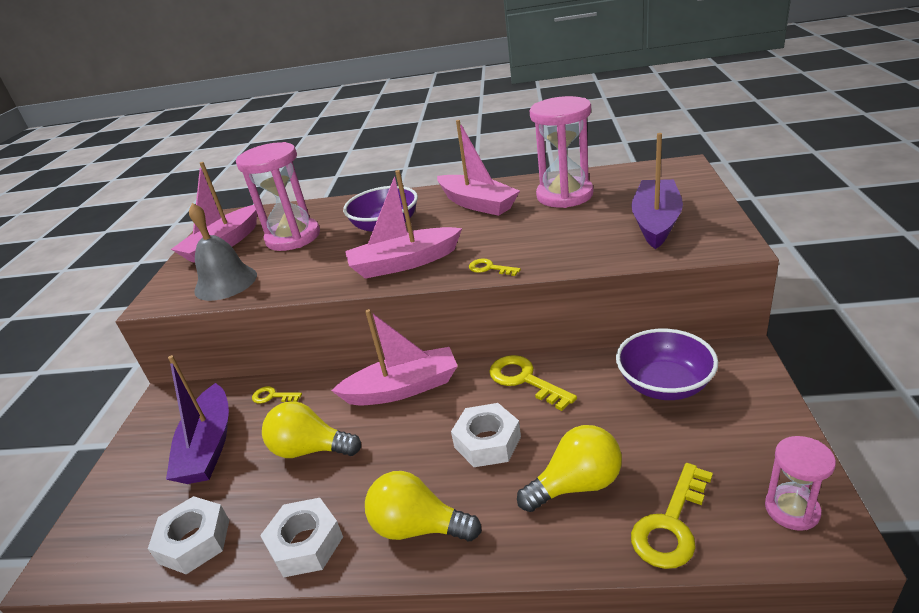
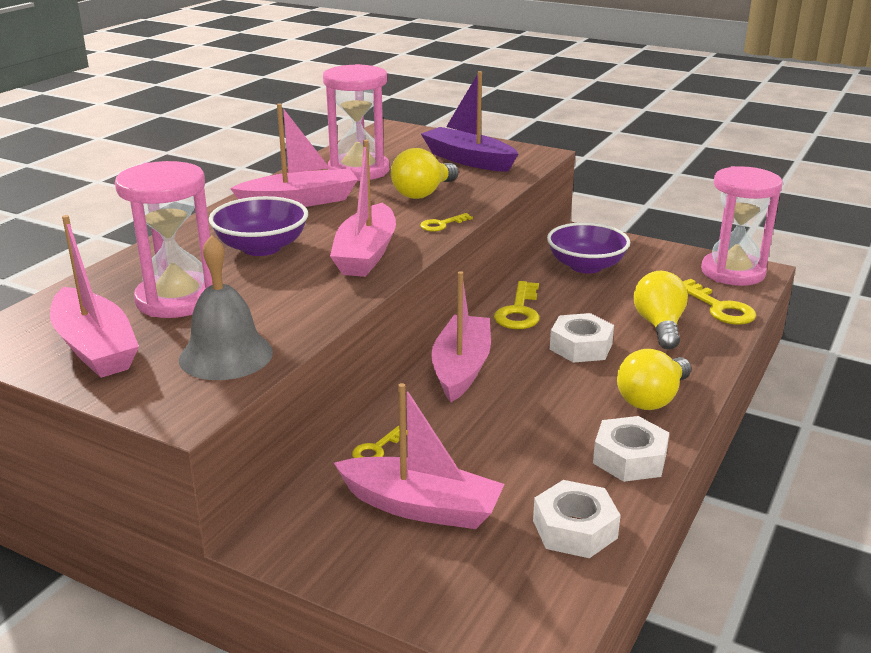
camera: 70 degrees left, 5 degrees down
purple boat [166,355,229,484] -> pink boat [334,383,505,529]
yellow light bulb [262,401,361,458] -> yellow light bulb moved to [391,148,459,199]
yellow key [489,355,577,411] -> yellow key turned 60 degrees counterclockwise [494,281,540,329]
pink hourglass [765,436,836,531] -> pink hourglass [701,166,783,286], size x1.83

